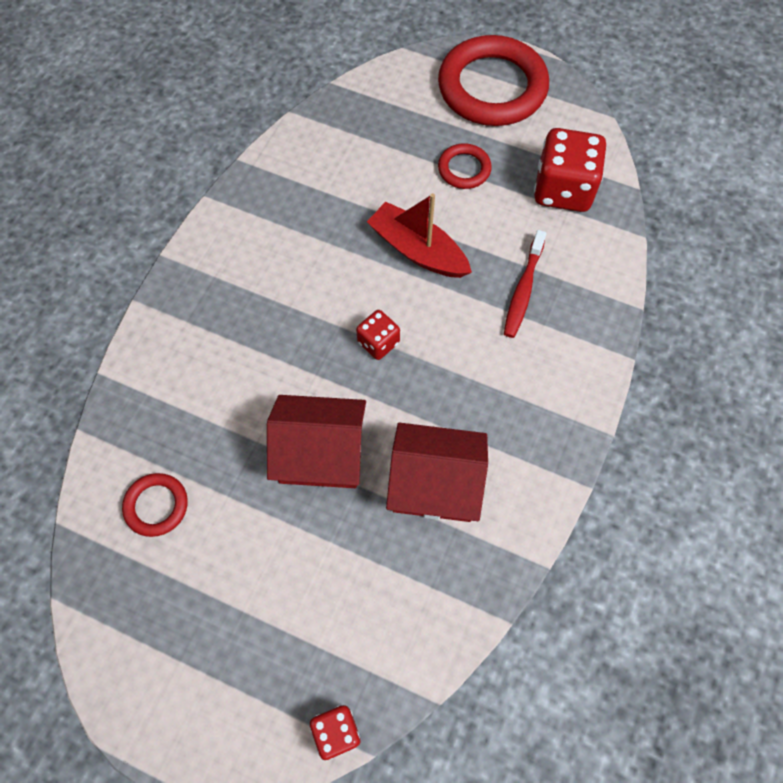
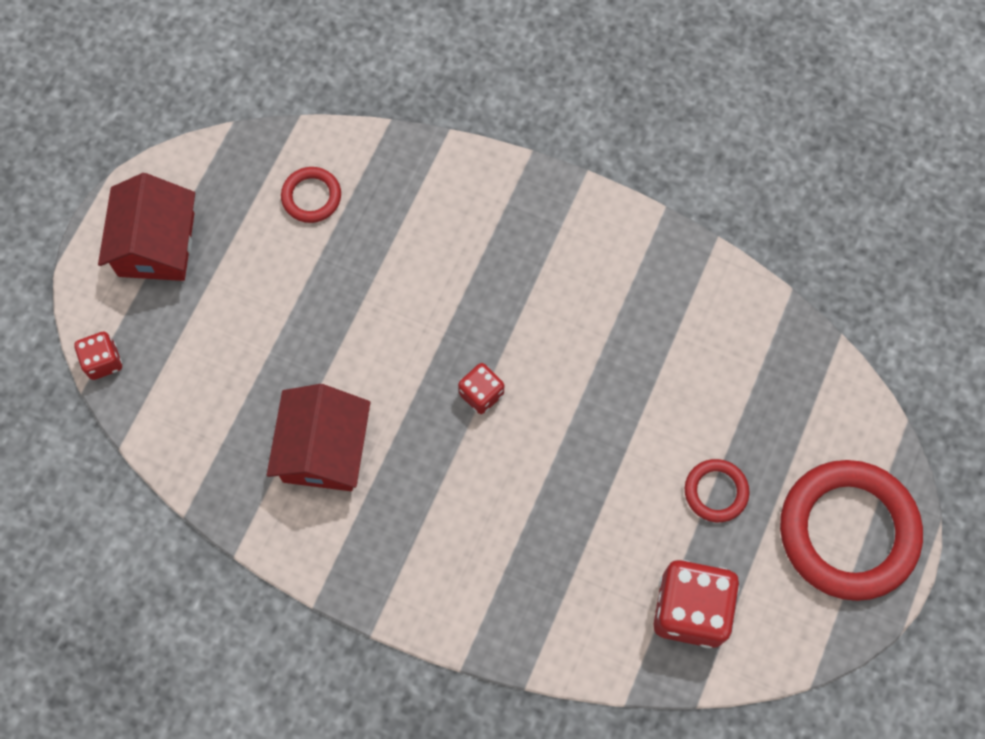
camera: 90 degrees right, 5 degrees up
red house [267,395,366,488] -> red house moved to [98,173,195,281]
red boat [367,193,472,278] -> none
red toothbrush [504,230,547,338] -> none

